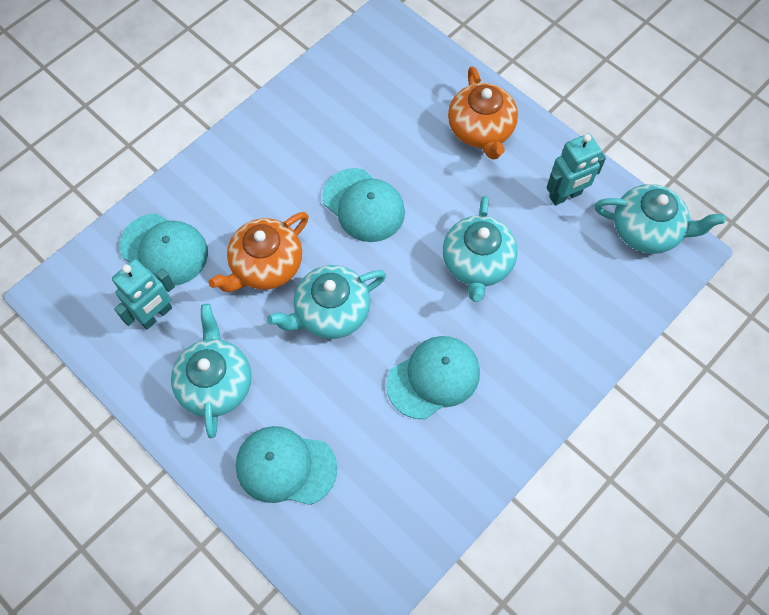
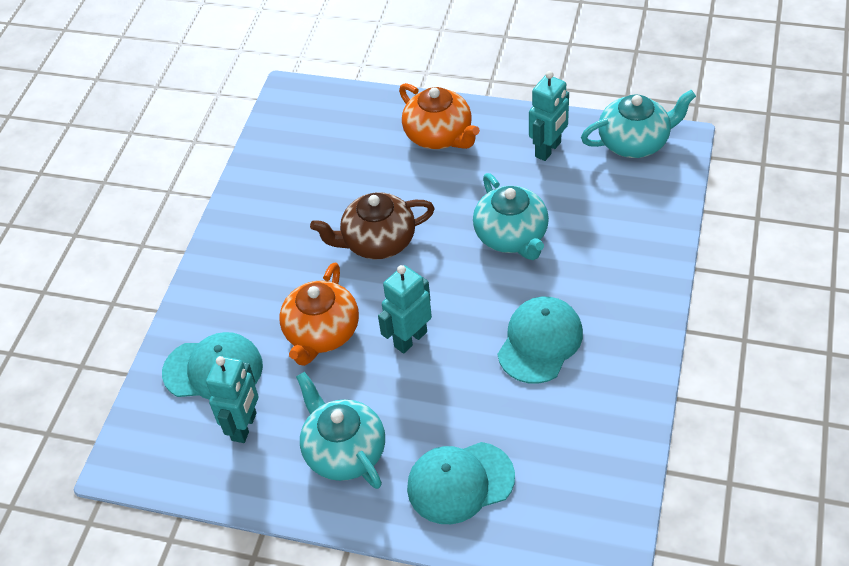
camera: 25 degrees left, 15 degrees down
turquoise teapot [267,265,386,339] -> turquoise robot [378,265,432,354]
turquoise cap [322,168,405,242] -> brown teapot [310,192,435,259]

